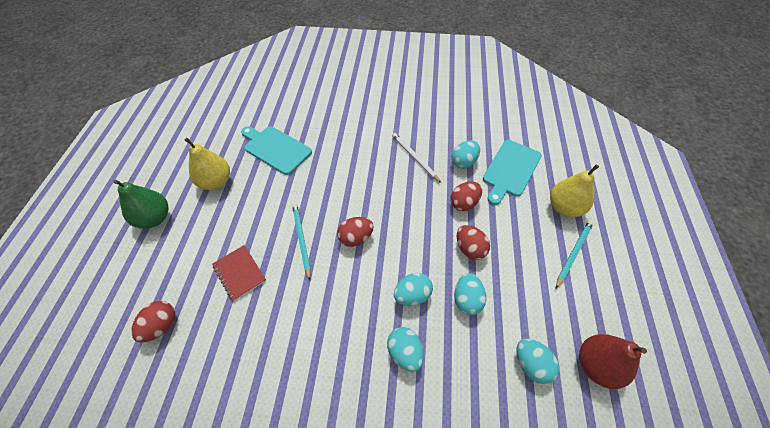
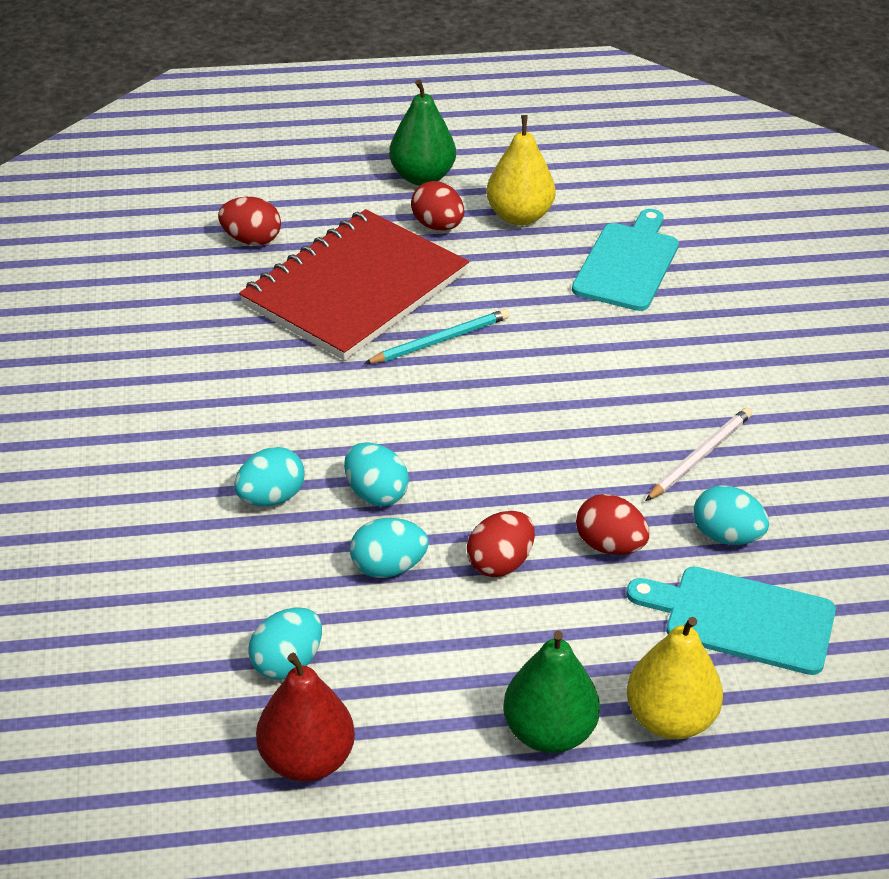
camera: 75 degrees right, 15 degrees down
red notebook [212,245,266,301] -> red notebook [239,209,469,361], size x2.32
red egg [337,217,374,247] -> red egg moved to [411,181,464,231]
turquoise pencil [556,220,593,288] -> green pear [503,631,600,753]

